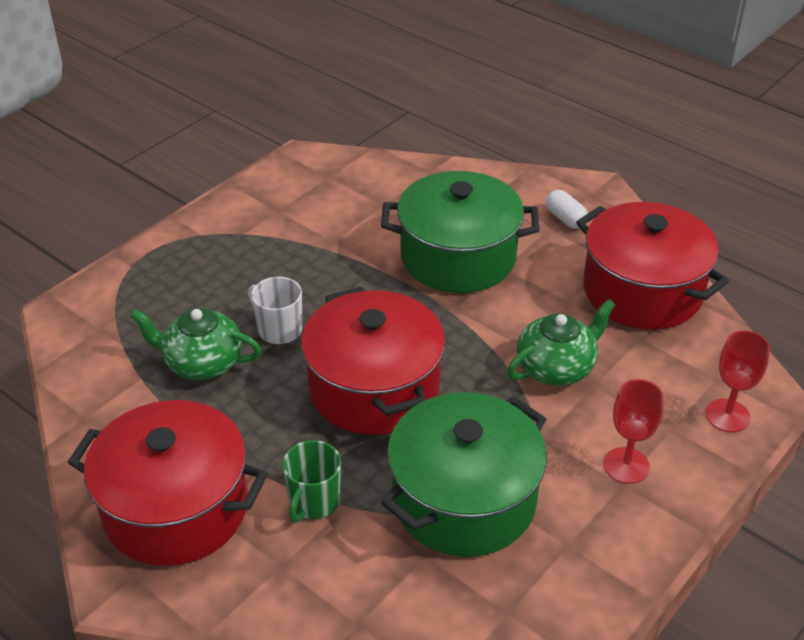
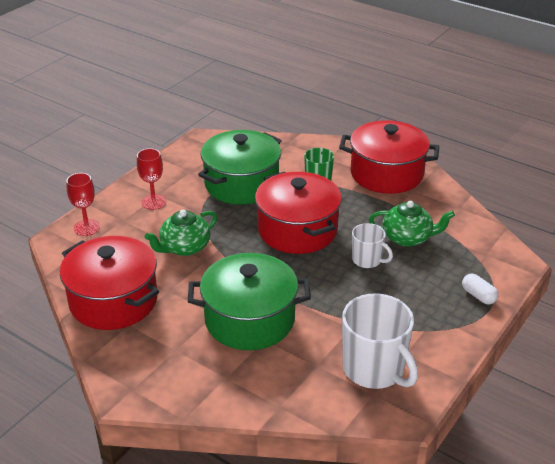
camera: 175 degrees right, 5 degrees down
white capsule [546,190,588,229] -> white capsule moved to [462,274,498,304]
none -> white mug [342,293,418,389]

